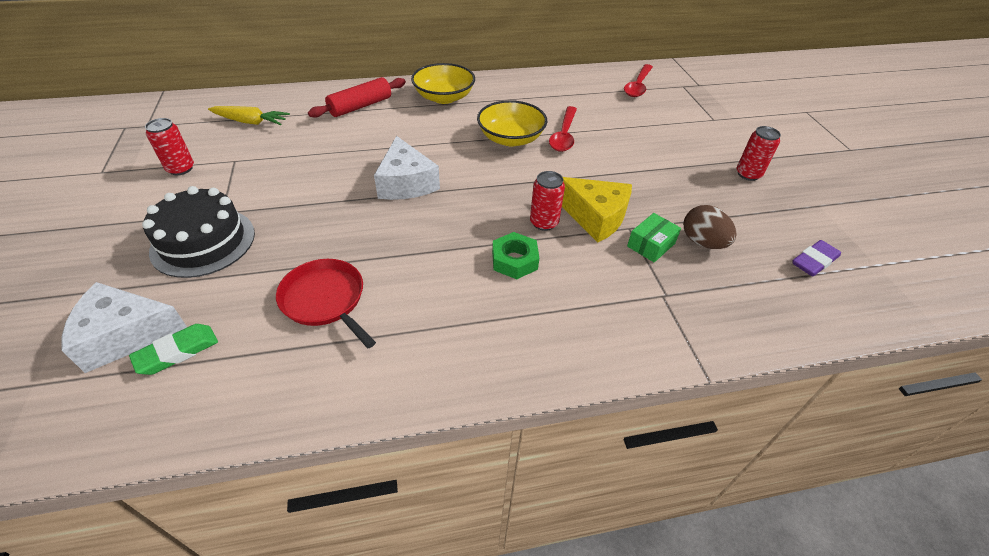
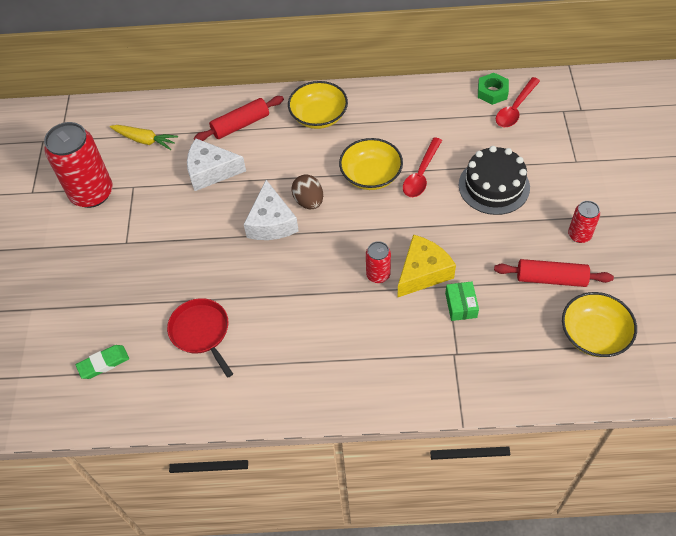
camera: 15 degrees right, 10 degrees up
white cheese [62,282,187,373] -> white cheese moved to [187,139,246,191]
black cake [142,186,255,278] -> black cake moved to [459,146,530,215]
red can [145,118,194,175] -> red can [44,122,113,208], size x2.03
green nut [492,232,539,279] -> green nut moved to [478,73,509,105]
yellow cheese [562,177,632,243] -> yellow cheese turned 90 degrees counterclockwise [397,235,456,298]
green box [627,213,681,263] -> green box turned 60 degrees counterclockwise [445,282,479,321]
brown egg [684,205,736,249] -> brown egg moved to [291,174,323,209]
purple eraser [792,240,841,276] -> yellow bowl [562,292,637,357]
none -> red rolling pin [494,259,614,287]

